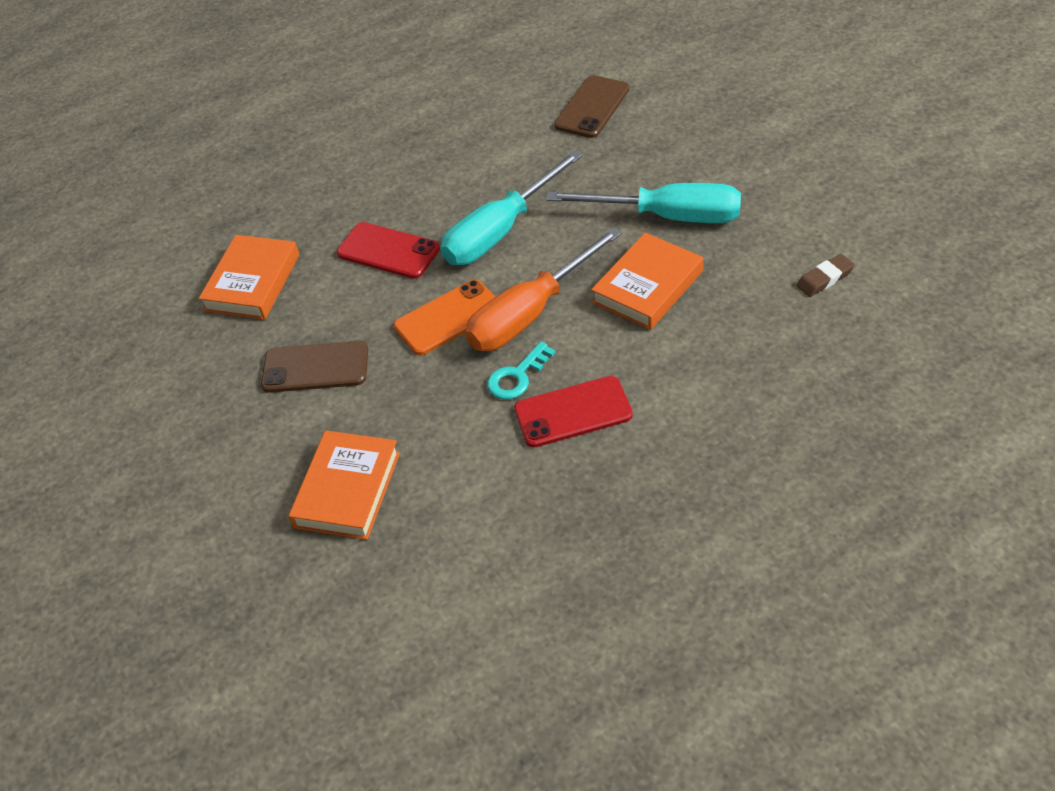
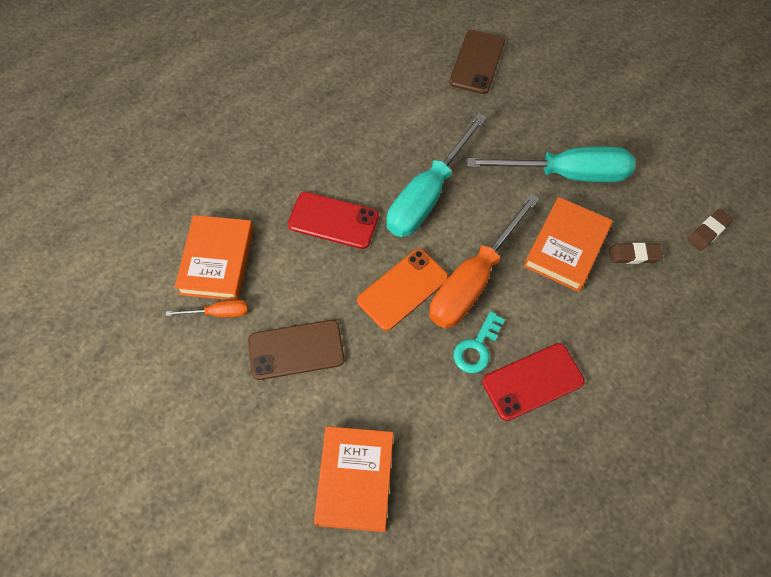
camera: 15 degrees left, 15 degrees up
none -> orange screwdriver [166,300,248,317]
none -> brown eraser [609,243,663,264]

